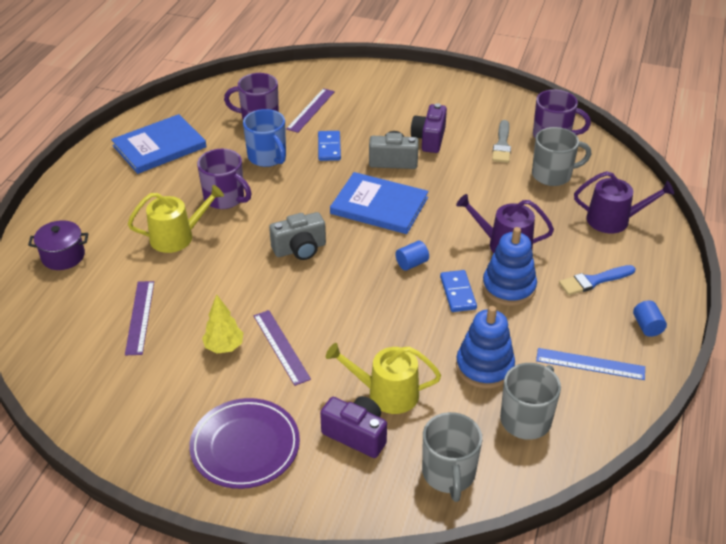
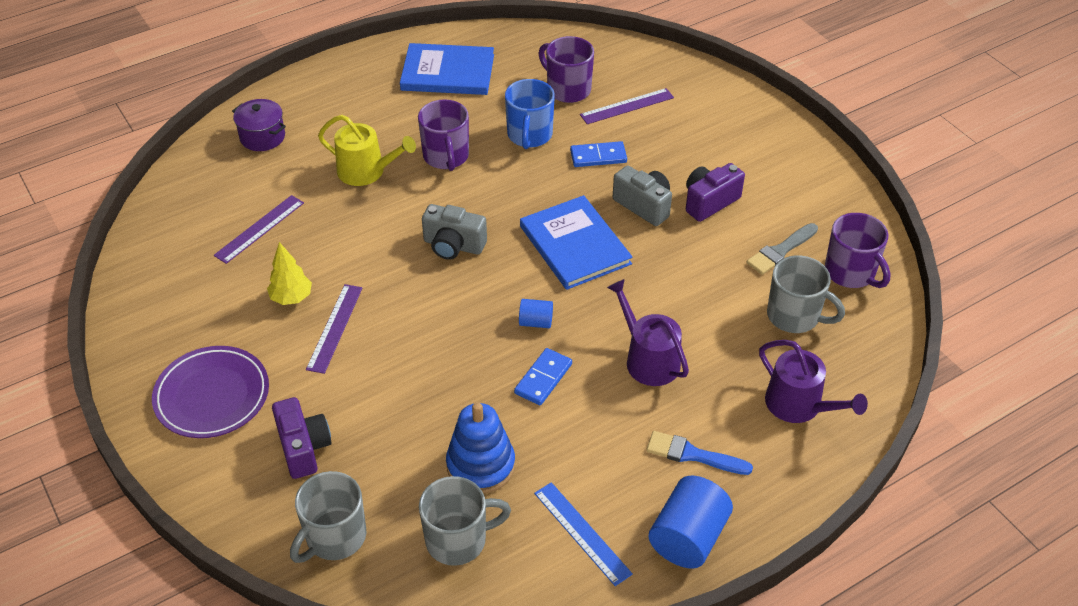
camera: 40 degrees right, 5 degrees up
blue domino [318,131,341,161] -> blue domino turned 45 degrees clockwise [570,141,627,167]
yellow watering can [326,343,441,414] -> none
blue stacking toy [482,227,537,306] -> none
blue cylinder [633,300,667,337] -> blue cylinder [648,476,733,569], size x1.93

